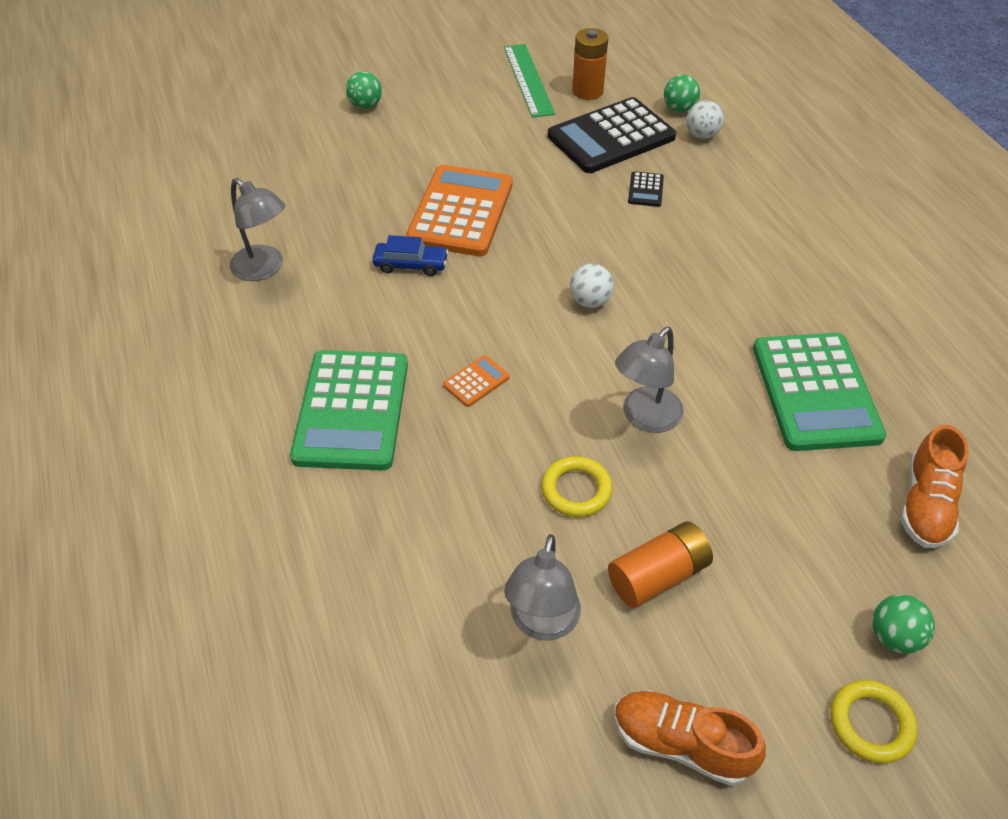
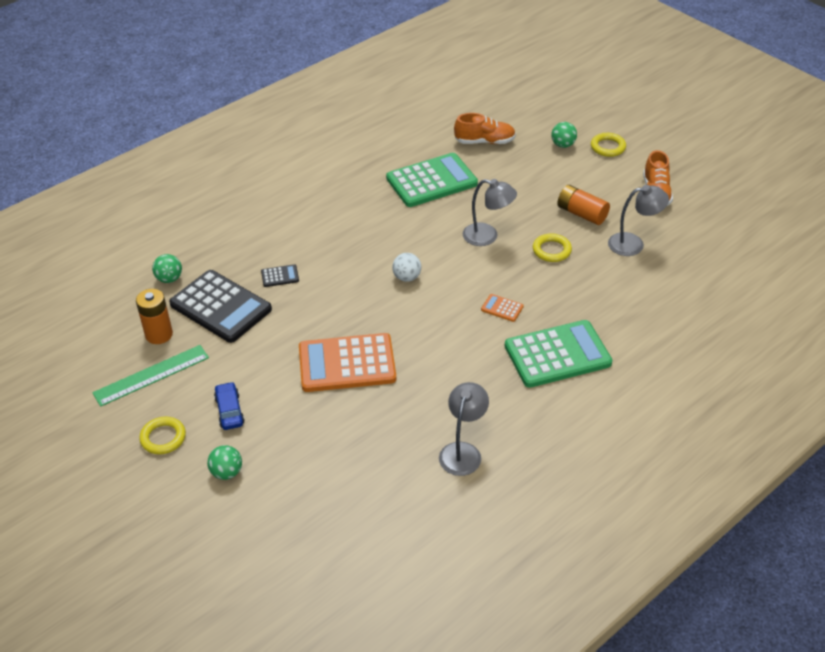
camera: 110 degrees left, 5 degrees down
blue car [373,235,448,276] -> blue car moved to [214,382,245,430]
white ball [686,100,724,139] -> none
none -> yellow ring [139,417,186,454]

